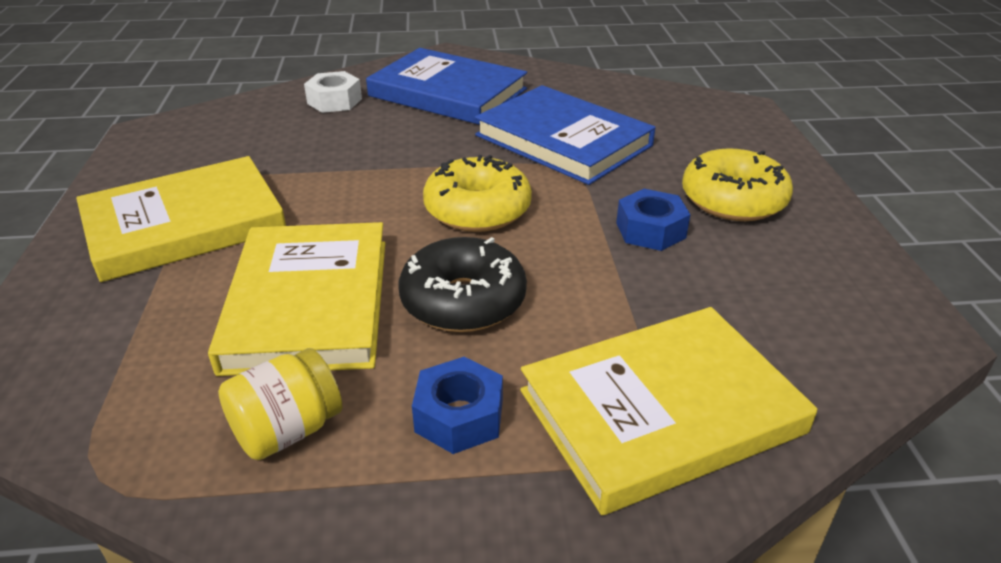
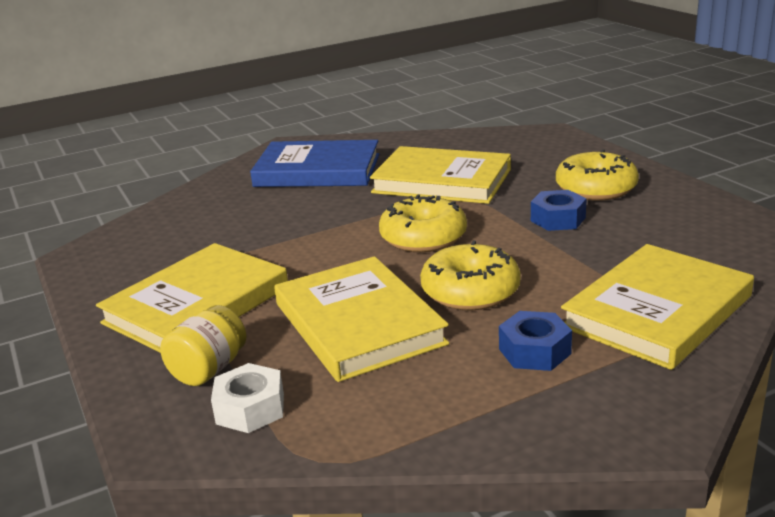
camera: 20 degrees left, 10 degrees down
yellow jar [218,348,342,460] -> yellow jar moved to [160,305,247,386]
white nut [304,71,362,113] -> white nut moved to [211,363,284,433]
black donut [399,237,527,332] -> yellow donut [420,241,521,311]
blue book [475,85,656,185] -> yellow book [370,146,511,204]

